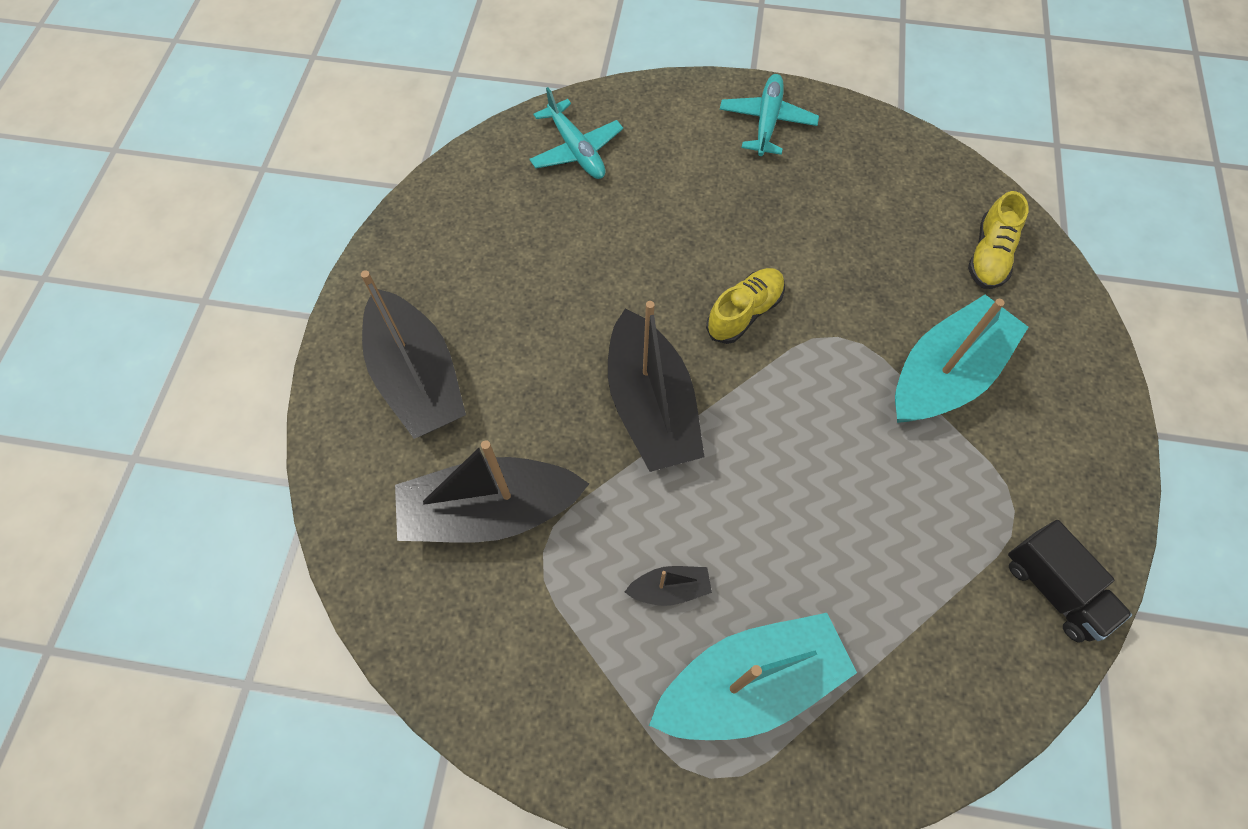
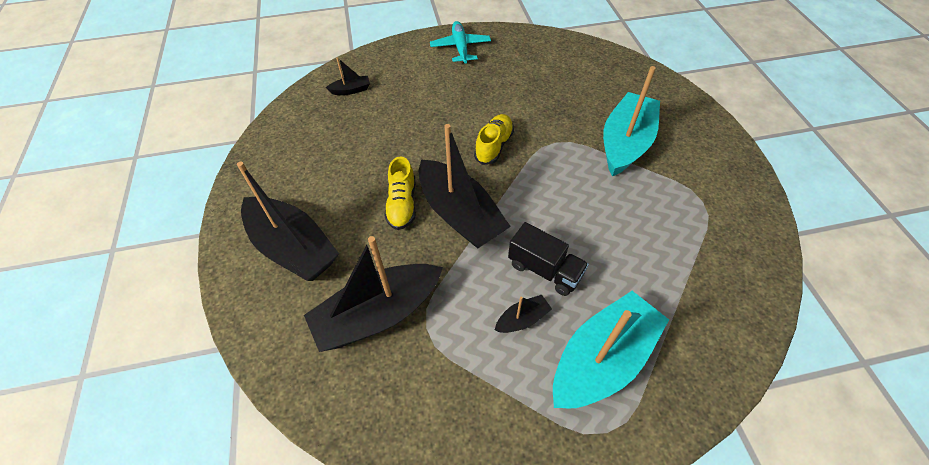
camera: 20 degrees left, 10 degrees down
turquoise plane [529,87,623,179] -> black boat [326,57,370,95]
yellow shoe [968,191,1029,289] -> yellow shoe moved to [384,156,416,230]
black truck [1008,520,1132,642] -> black truck moved to [508,222,589,296]

